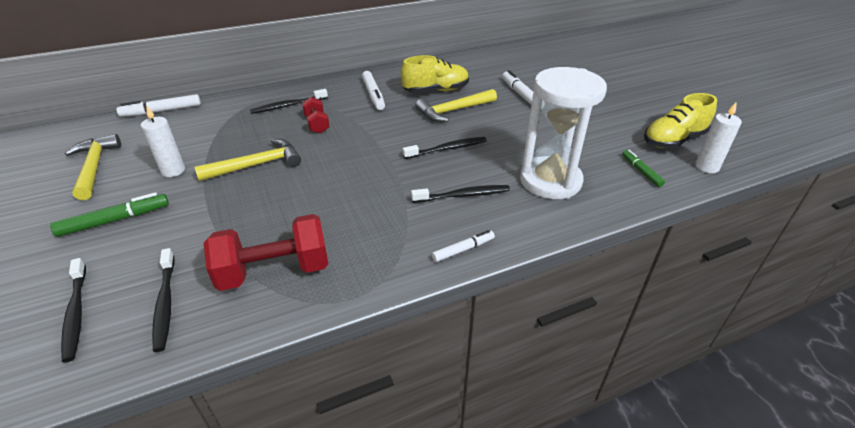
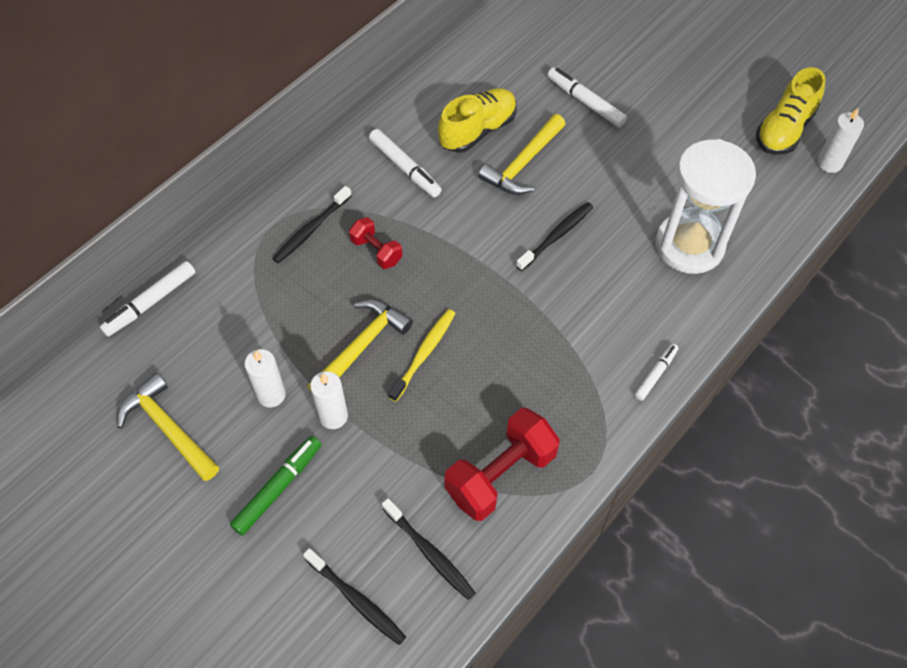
camera: 25 degrees left, 20 degrees up
black toothbrush [411,185,510,203] -> none
green marker [622,150,665,187] -> none
none -> white candle [310,371,348,429]
none -> yellow toothbrush [388,309,455,402]

